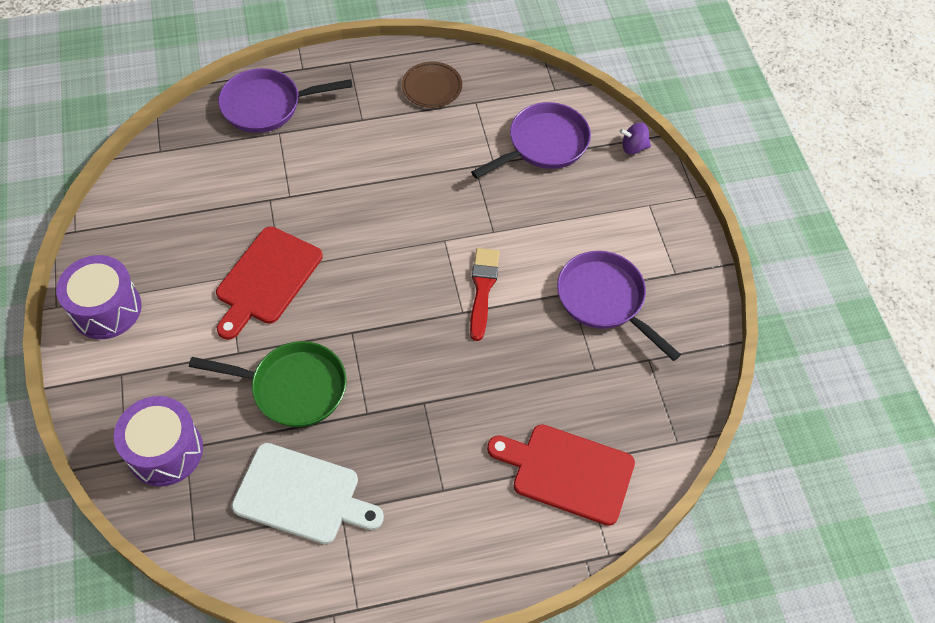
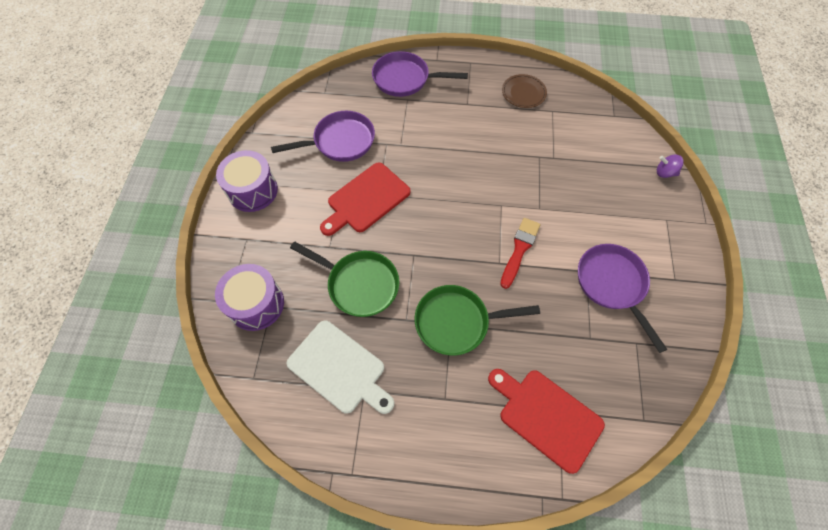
camera: 20 degrees right, 5 degrees up
purple pan [471,102,591,179] -> purple pan moved to [271,111,375,162]
none -> green pan [415,285,540,356]

